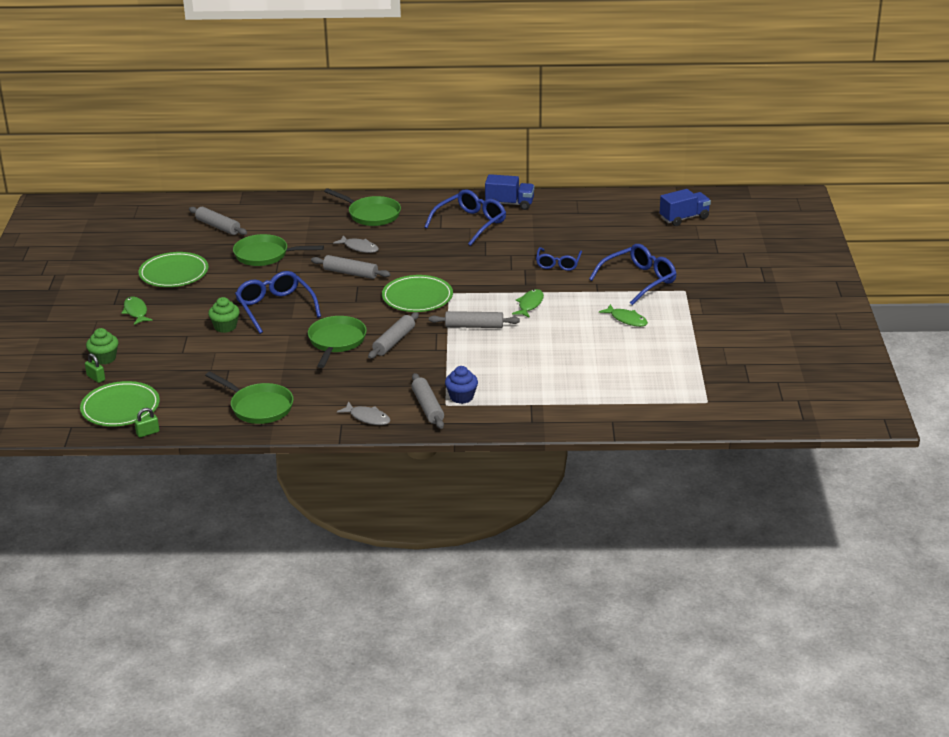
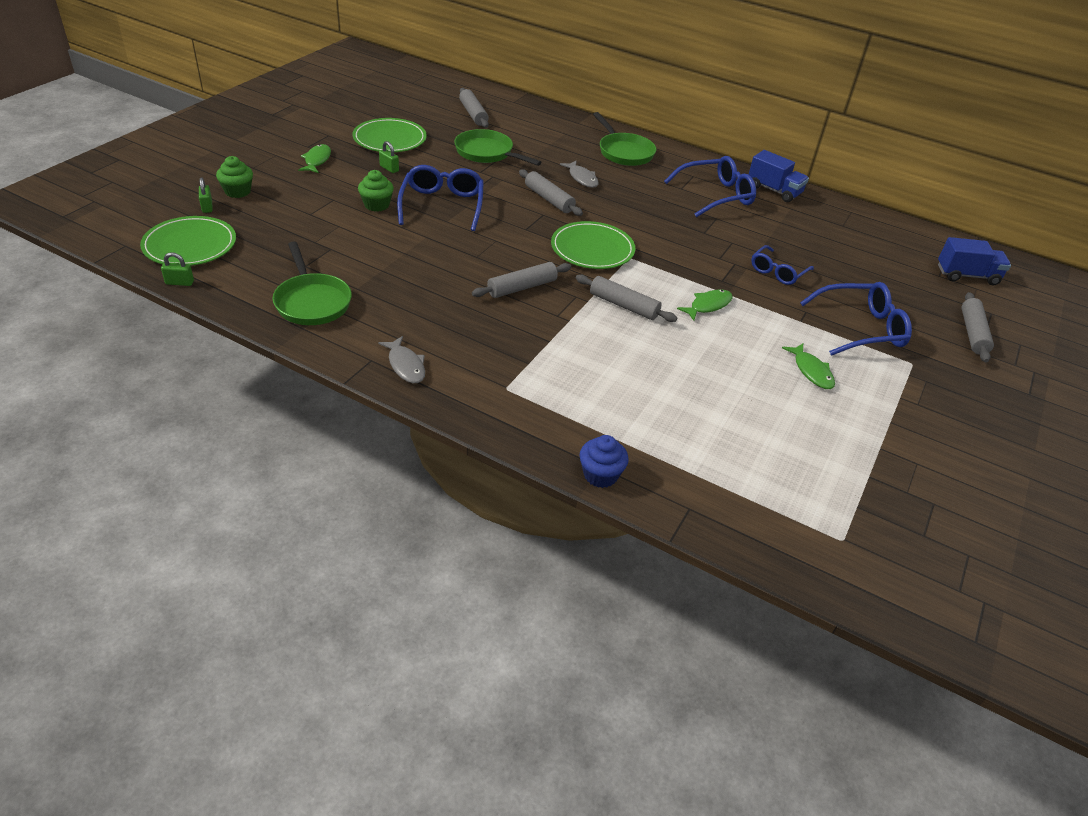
camera: 25 degrees right, 10 degrees up
green pan [308,316,367,368] -> none
grey rolling pin [411,373,444,429] -> grey rolling pin moved to [962,292,994,362]
blue cupcake [445,366,478,404] -> blue cupcake moved to [579,435,629,488]
none -> green padlock [379,141,399,173]

